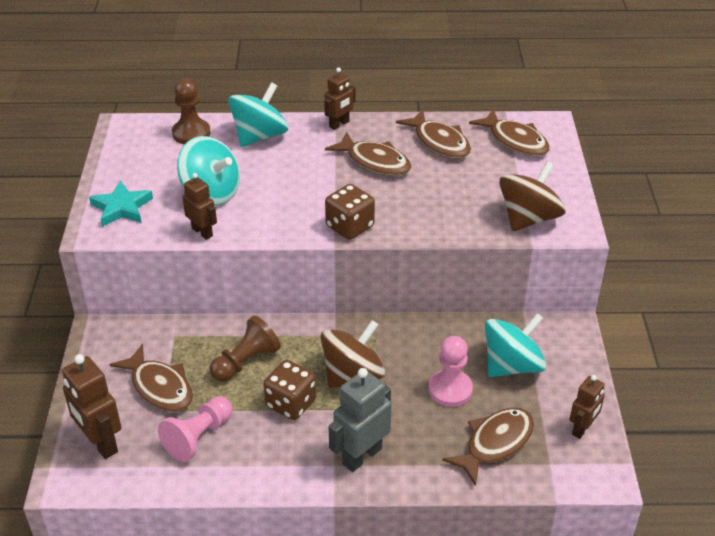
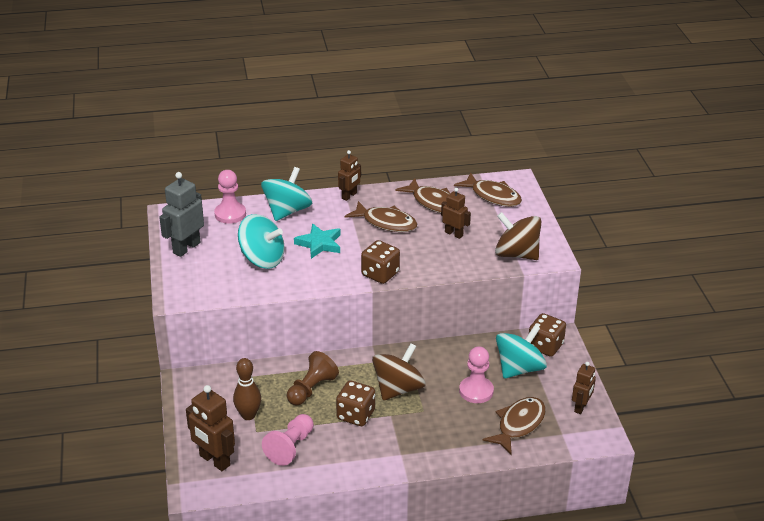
camera: 10 degrees left, 5 degrees down
turquoise star [89,180,153,227] -> turquoise star moved to [294,224,341,259]
brown fish [110,344,193,412] -> brown bowling pin [233,358,261,420]
brown pawn [172,78,211,144] -> pink pawn [214,170,246,224]
brown robot [182,173,217,240] -> brown robot moved to [441,188,471,239]
grey robot [329,368,392,472] -> grey robot moved to [159,172,204,257]
brown spinning top [499,161,566,231] -> brown spinning top turned 90 degrees counterclockwise [495,212,541,260]
none -> brown dice [529,313,566,357]

